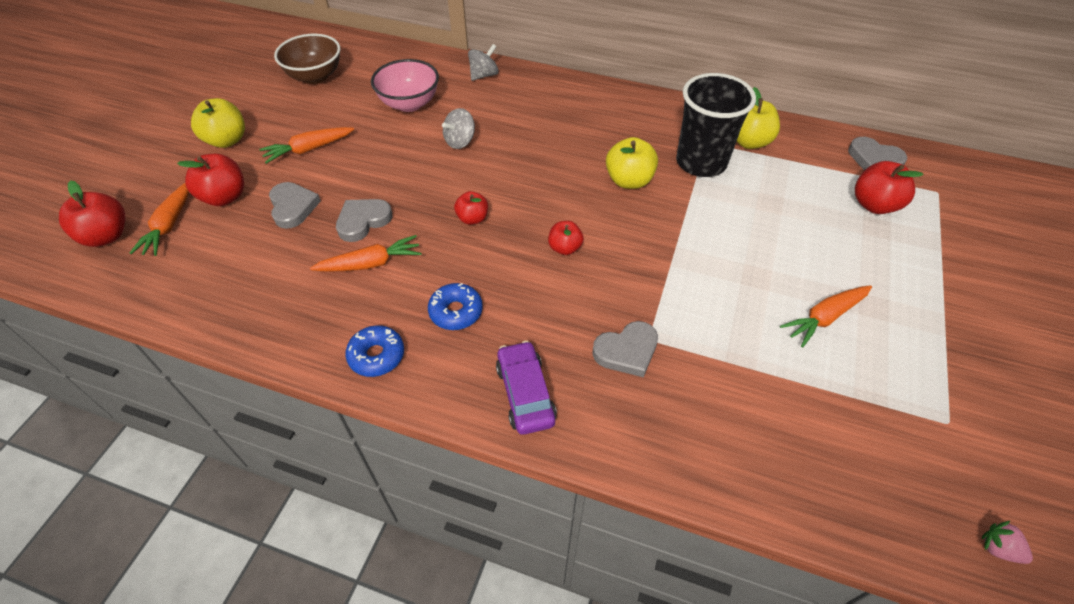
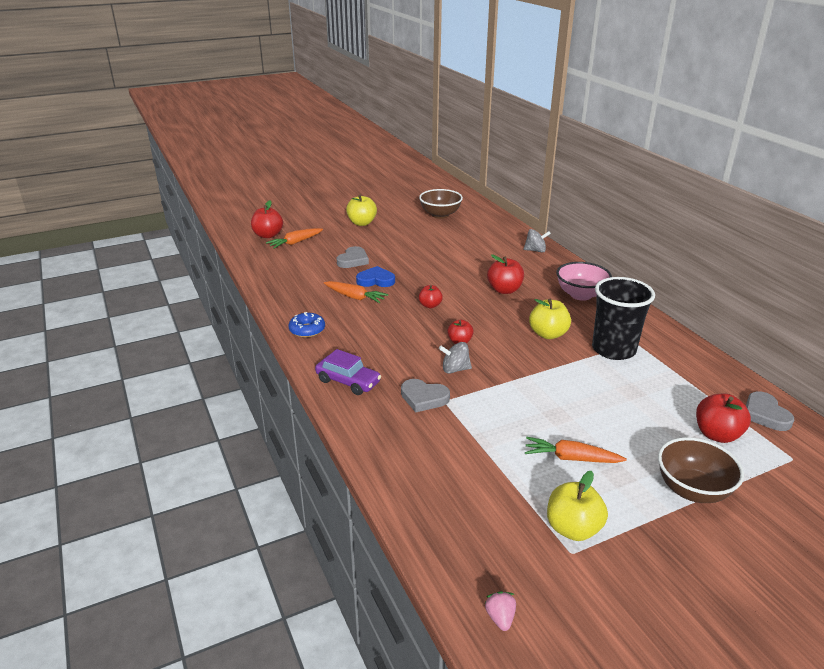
camera: 45 degrees right, 20 degrees down
red apple [177,154,244,206] -> red apple moved to [487,254,524,294]
orange carrot [259,127,354,164] -> none
grey heart [336,199,392,242] -> blue heart [356,266,395,287]
pink bowl [371,59,439,112] -> pink bowl moved to [556,262,612,301]
blue donut [428,283,483,330] -> none
grey spinning top [442,108,475,149] -> grey spinning top moved to [439,342,472,374]
purple car [496,341,557,435] -> purple car turned 90 degrees clockwise [315,349,381,395]
yellow apple [736,87,780,149] -> yellow apple moved to [547,471,608,541]
none -> brown bowl [658,437,744,503]

